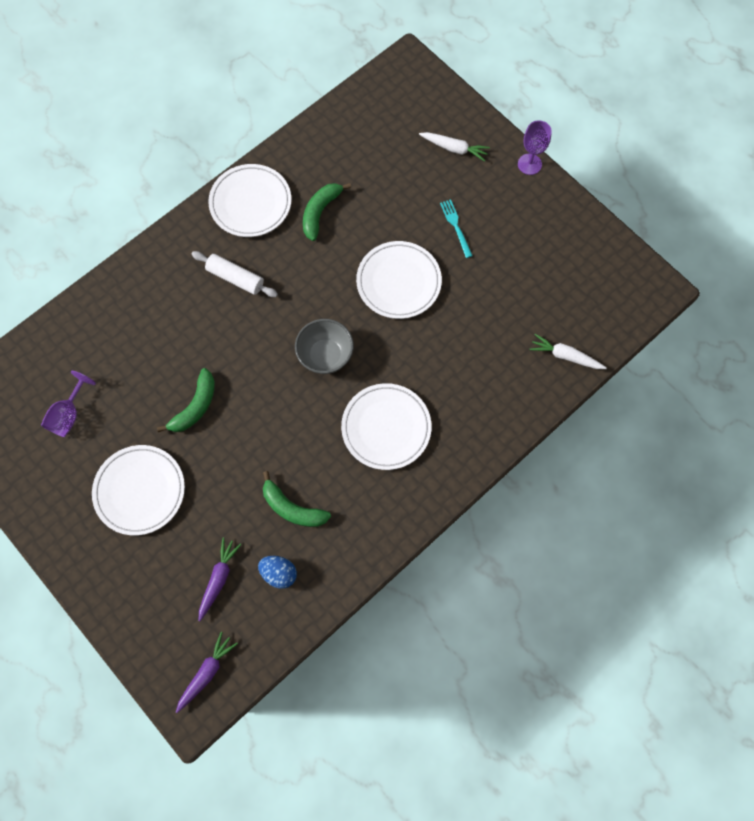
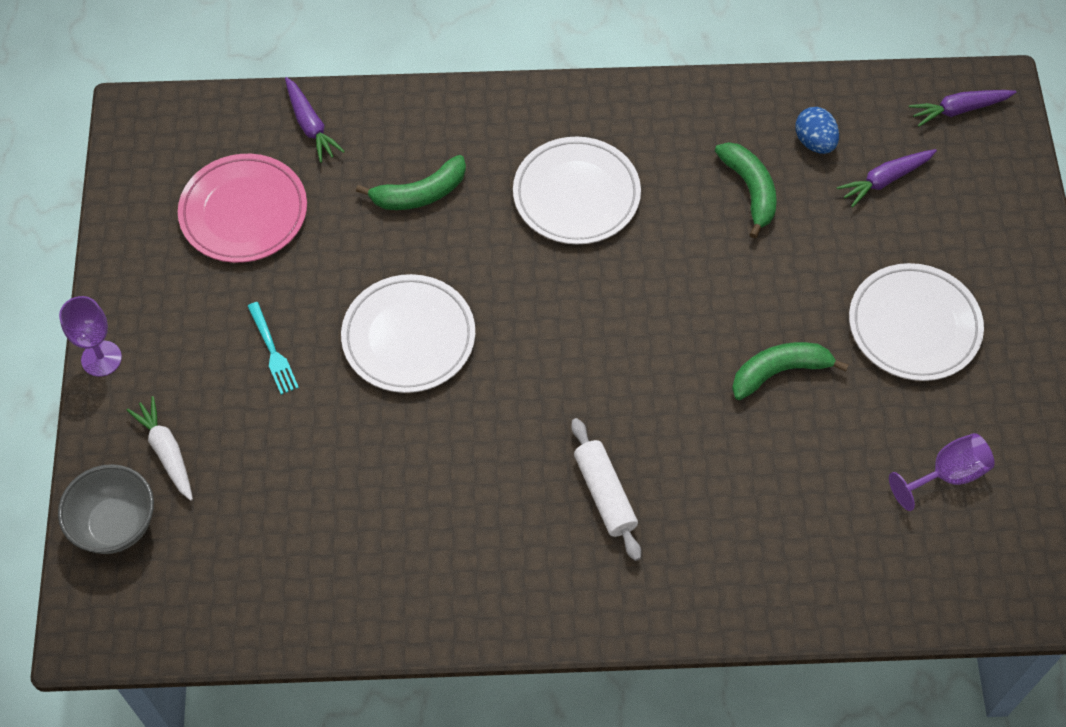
camera: 140 degrees left, 10 degrees down
white plate [208,164,291,237] -> none
grey bowl [295,319,354,374] -> grey bowl moved to [58,464,154,554]
green banana [303,183,351,241] -> green banana moved to [356,155,466,210]
turquoise fork [440,199,473,258] -> turquoise fork turned 45 degrees counterclockwise [247,302,299,395]
white carrot [529,334,607,369] -> purple carrot [285,77,345,163]
none -> pink plate [178,154,307,263]

